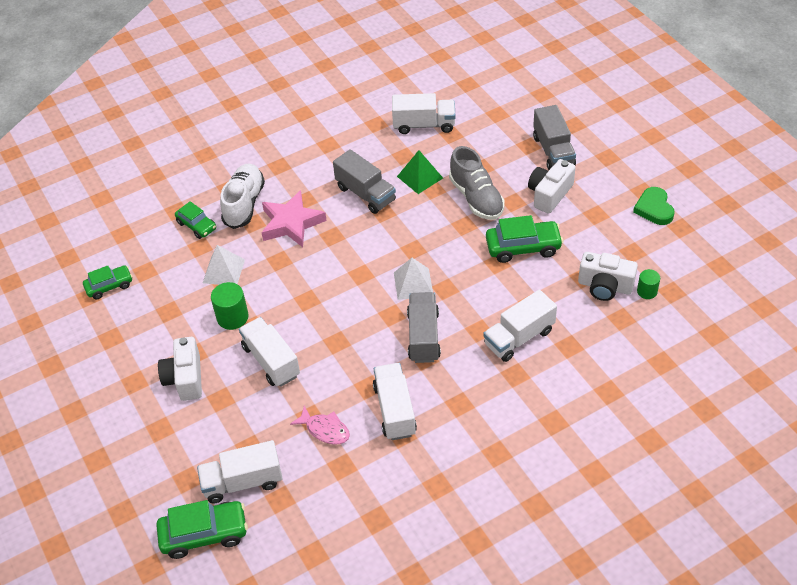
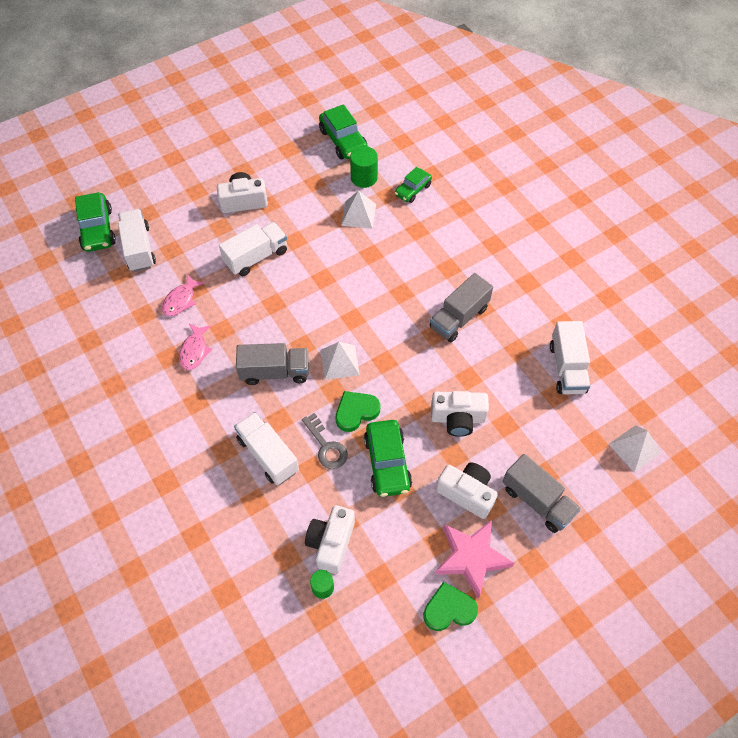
camera: 85 degrees right, 10 degrees up
green car [83,265,133,299] -> green car [319,104,368,159], size x1.57
green cylinder [211,282,249,330] -> green cylinder moved to [350,146,378,188]
white shoe [220,164,265,229] -> none
pink star [261,190,327,247] -> pink star moved to [435,520,514,599]
white truck [373,363,417,440] -> pink fish [179,323,212,370]
green pyramid [397,150,443,194] -> none
grey shoe [449,146,505,220] -> white camera [431,391,489,437]
grey truck [533,105,576,170] -> grey truck turned 120 degrees counterclockwise [502,454,581,533]
none -> grey key [302,413,348,469]
none -> green heart [336,391,380,432]
none -> white pyramid [609,425,661,472]

